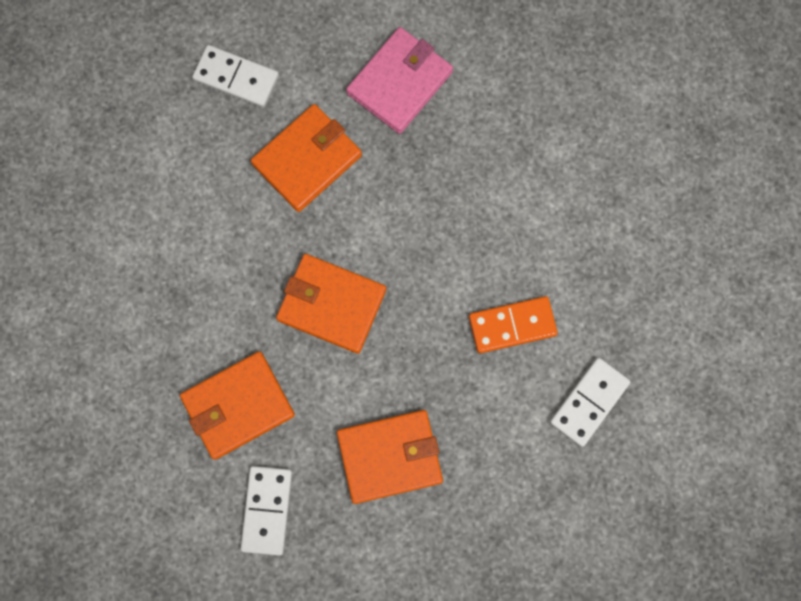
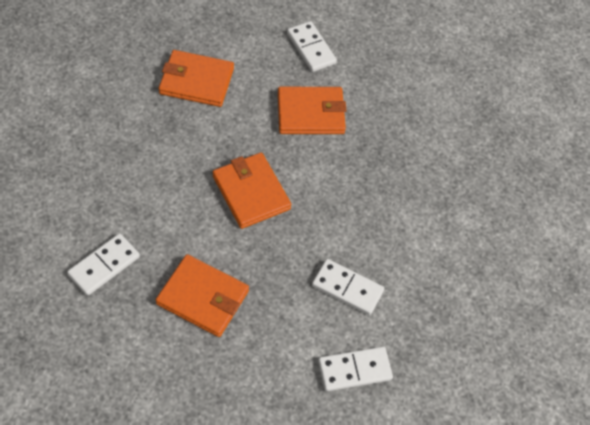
camera: 35 degrees right, 20 degrees down
orange wallet [180,351,295,460] -> orange wallet moved to [159,50,234,107]
pink wallet [346,27,453,134] -> none
orange domino [469,296,558,353] -> white domino [312,259,384,315]

